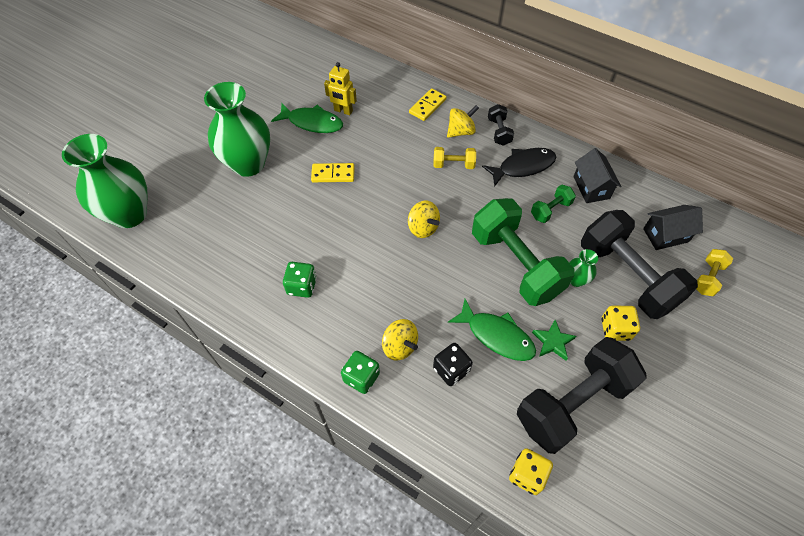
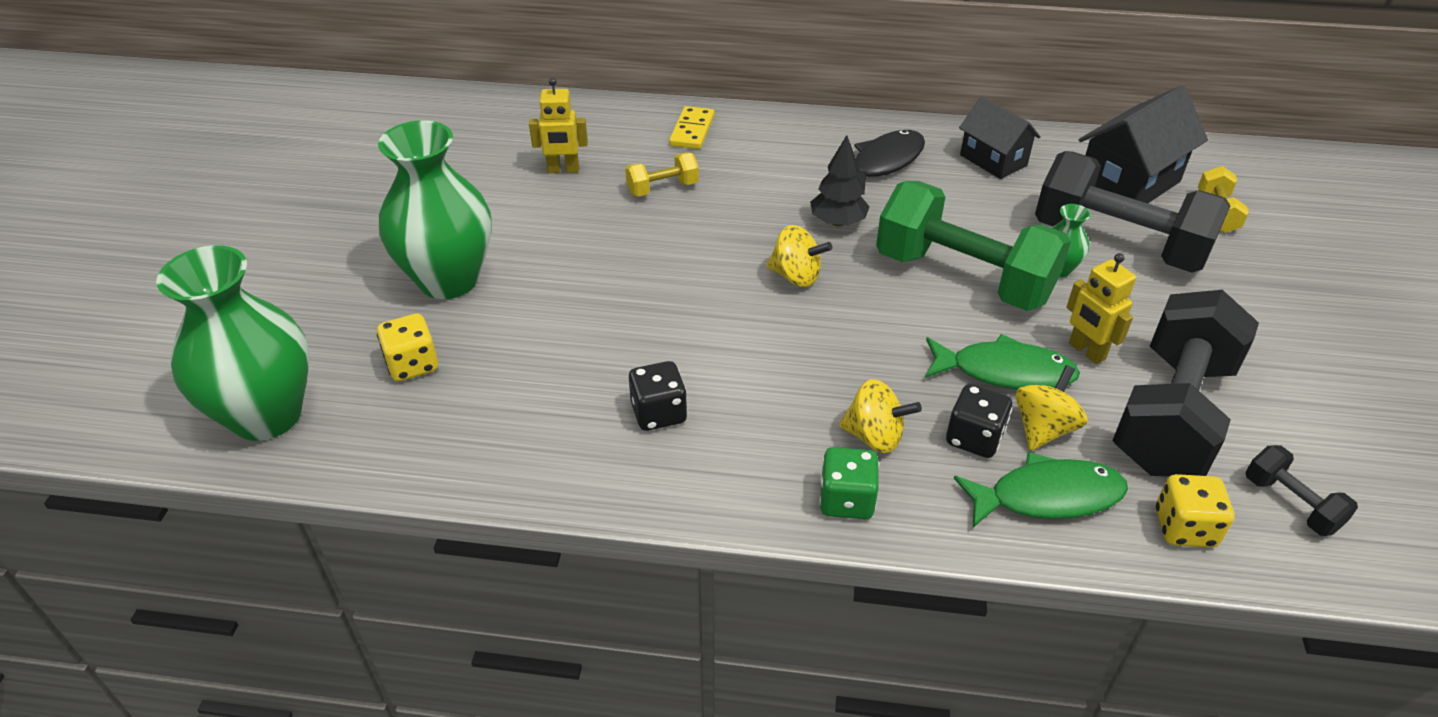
camera: 25 degrees left, 15 degrees down
green fish [271,104,343,133] -> green fish moved to [954,452,1128,528]
green dice [283,262,317,298] -> black dice [629,361,687,431]
yellow domino [311,163,355,182] -> none
yellow dumbbell [433,147,476,169] -> yellow dumbbell moved to [625,152,699,197]
yellow spinning top [447,105,479,138] -> yellow spinning top moved to [1015,365,1088,451]
black dumbbell [488,104,514,146] -> black dumbbell moved to [1246,445,1358,536]
green dumbbell [531,185,576,223] -> none
green star [532,320,576,361] -> yellow robot [1066,253,1136,364]
yellow dice [601,306,640,341] -> yellow dice moved to [377,313,438,381]
black house [643,205,703,250] -> black house [1079,85,1208,203], size x1.55
none -> black tree [810,135,870,227]

